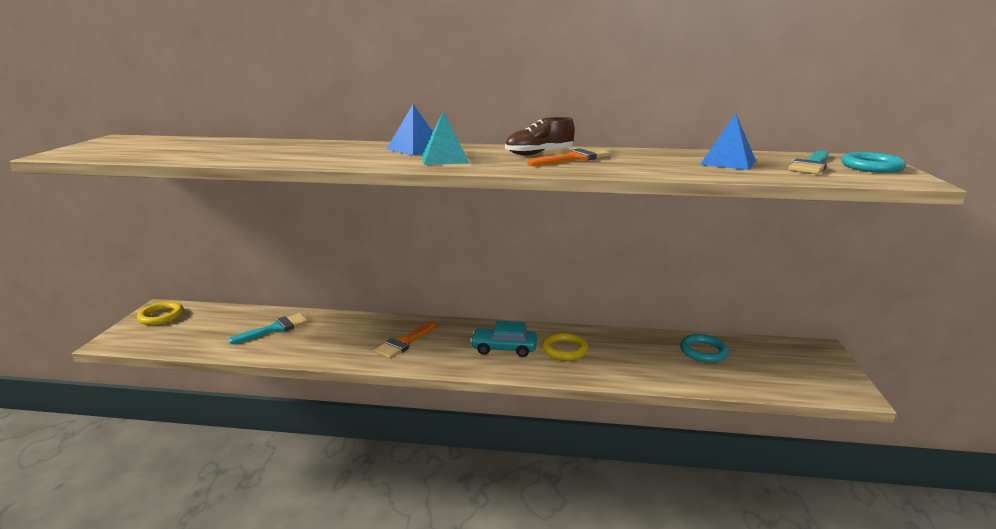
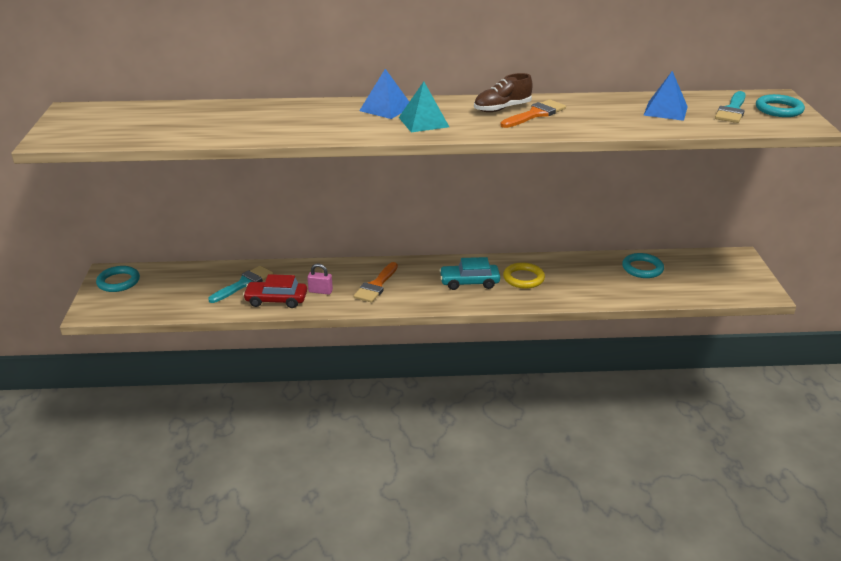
camera: 10 degrees left, 10 degrees up
yellow ring [137,302,184,325] -> turquoise ring [96,266,140,292]
none -> red car [243,274,307,308]
none -> pink padlock [307,263,333,295]

